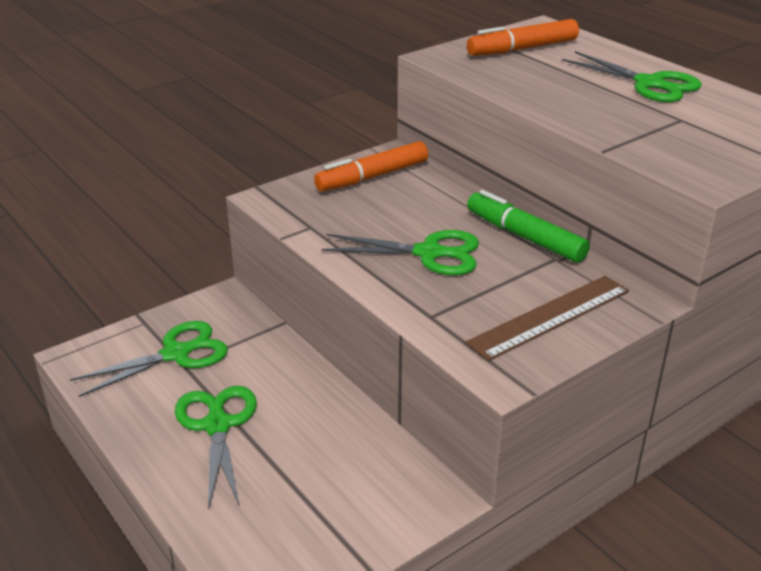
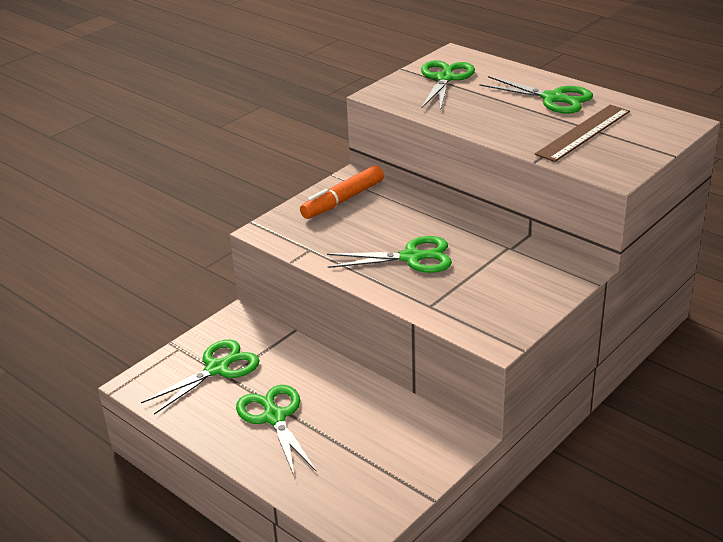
camera: 10 degrees left, 0 degrees up
brown ruler [465,276,629,361] -> brown ruler moved to [535,105,630,162]
orange marker [467,19,579,56] -> green scissors [421,60,475,111]
green marker [467,190,590,263] -> none

